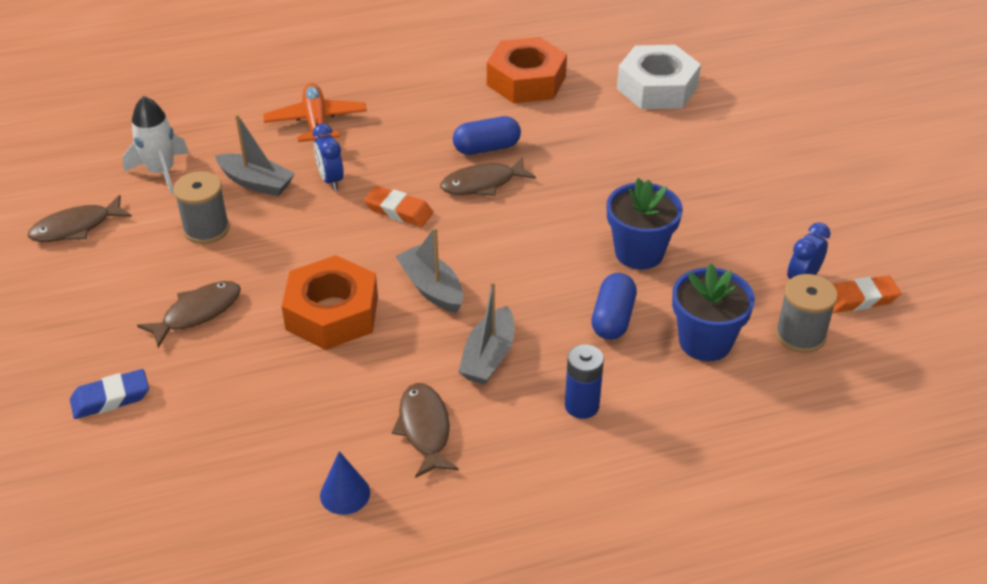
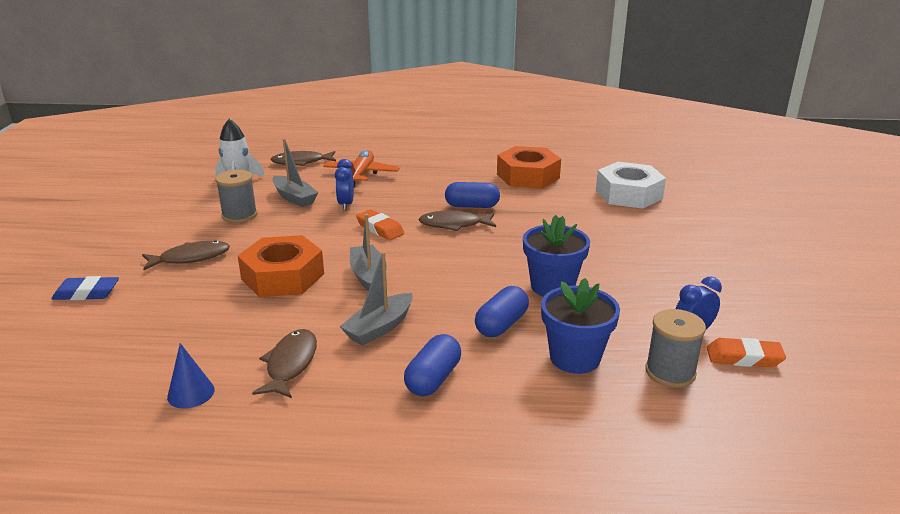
camera: 20 degrees right, 15 degrees down
brown fish [28,195,132,242] -> brown fish moved to [270,151,336,166]
blue battery [565,344,604,419] -> blue capsule [404,334,461,396]

